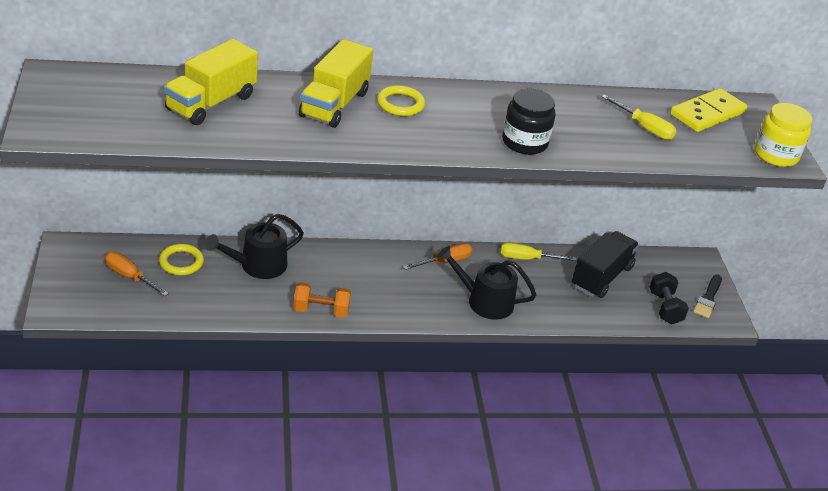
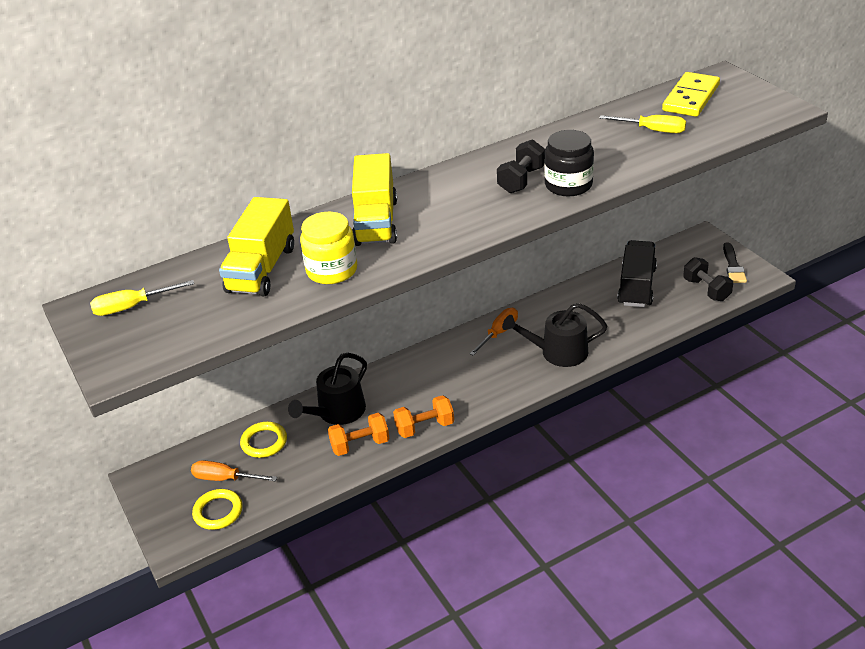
camera: 15 degrees left, 0 degrees up
yellow ring [377,85,425,116] -> yellow ring moved to [192,489,243,530]
yellow screwdriver [500,242,577,261] -> yellow screwdriver moved to [90,280,194,316]
yellow jar [755,103,812,167] -> yellow jar moved to [300,212,357,284]
none -> orange dumbbell [328,413,390,456]
none -> black dumbbell [497,139,545,193]

